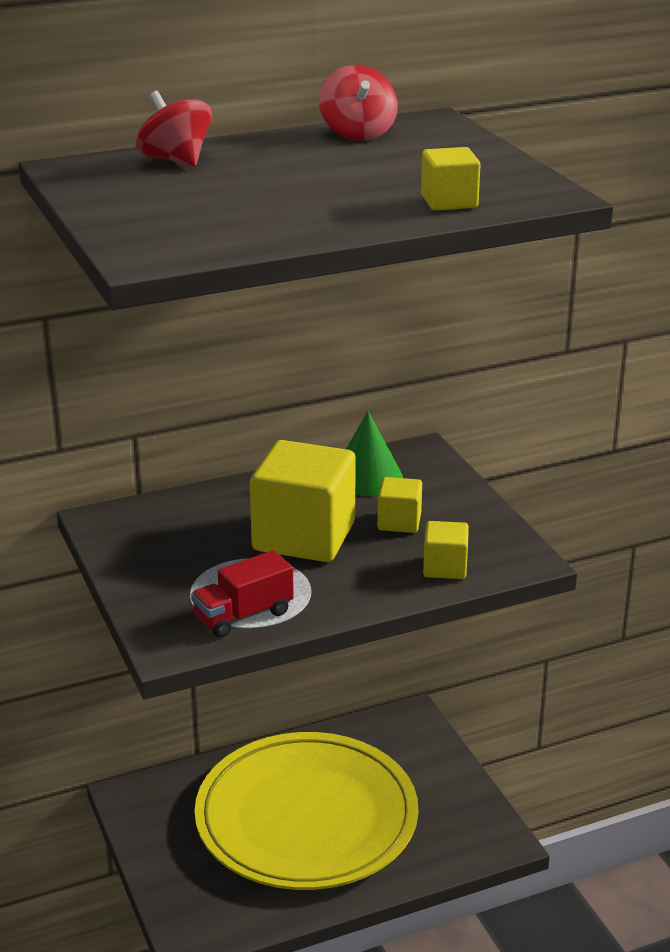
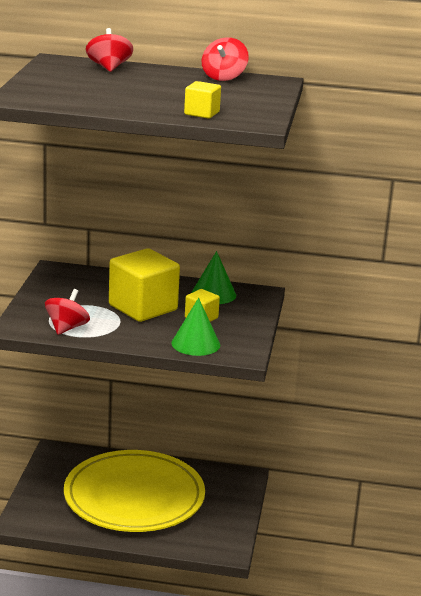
camera: 30 degrees right, 5 degrees down
red truck [191,550,294,638] -> red spinning top [45,289,90,335]
yellow cube [423,521,469,579] -> green cone [171,298,220,356]

